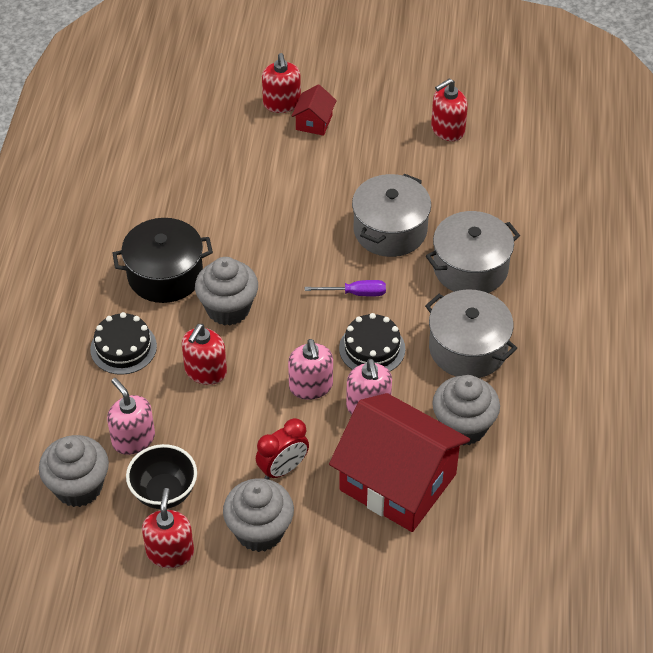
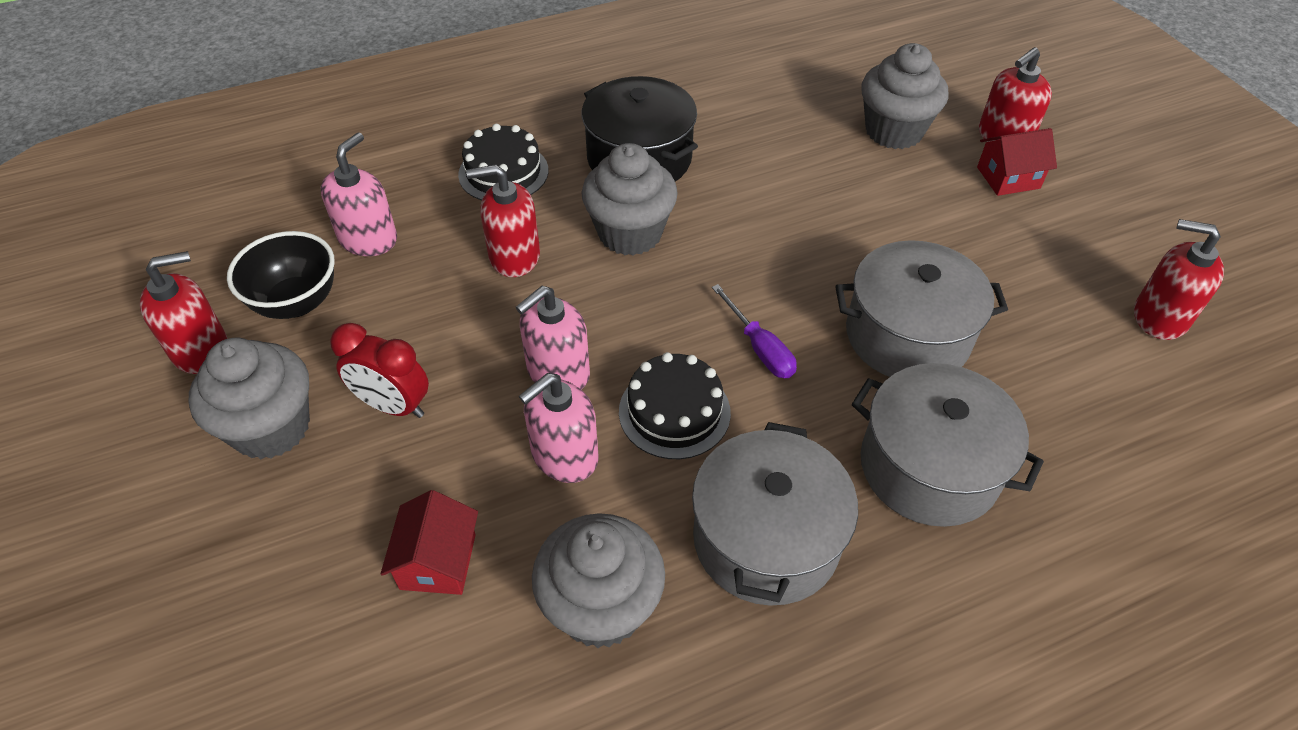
camera: 60 degrees right, 0 degrees up
grey cupcake [39,435,109,507] -> grey cupcake moved to [861,43,948,149]
red house [329,393,470,532] -> red house [381,490,478,595], size x0.43

